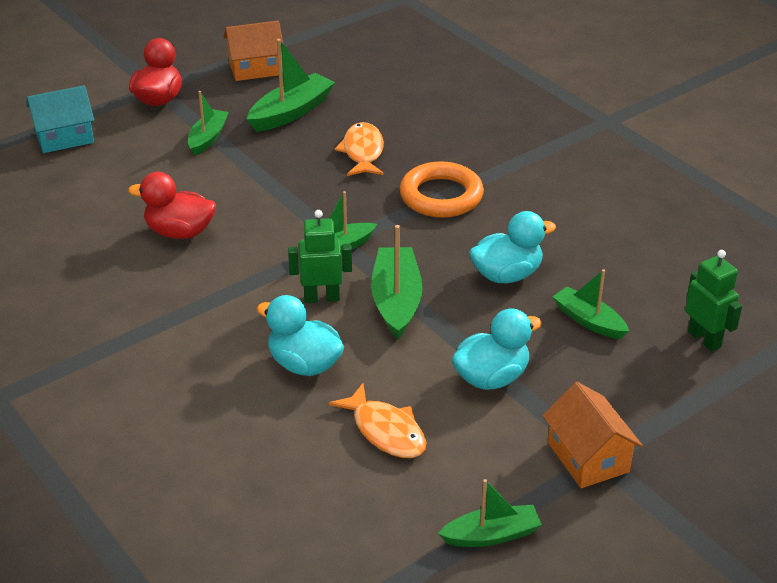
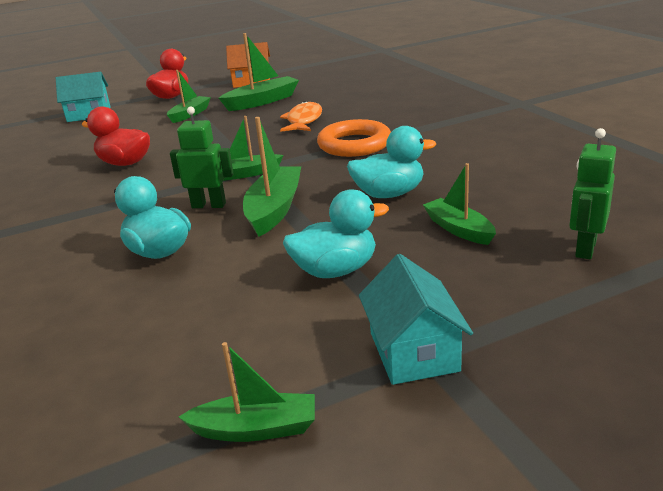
camera: 15 degrees right, 10 degrees down
orange fish [328,383,427,458] -> none
orange house [542,382,643,488] -> turquoise house [359,254,473,385]
green robot [685,250,742,351] -> green robot turned 135 degrees counterclockwise [569,128,616,259]

